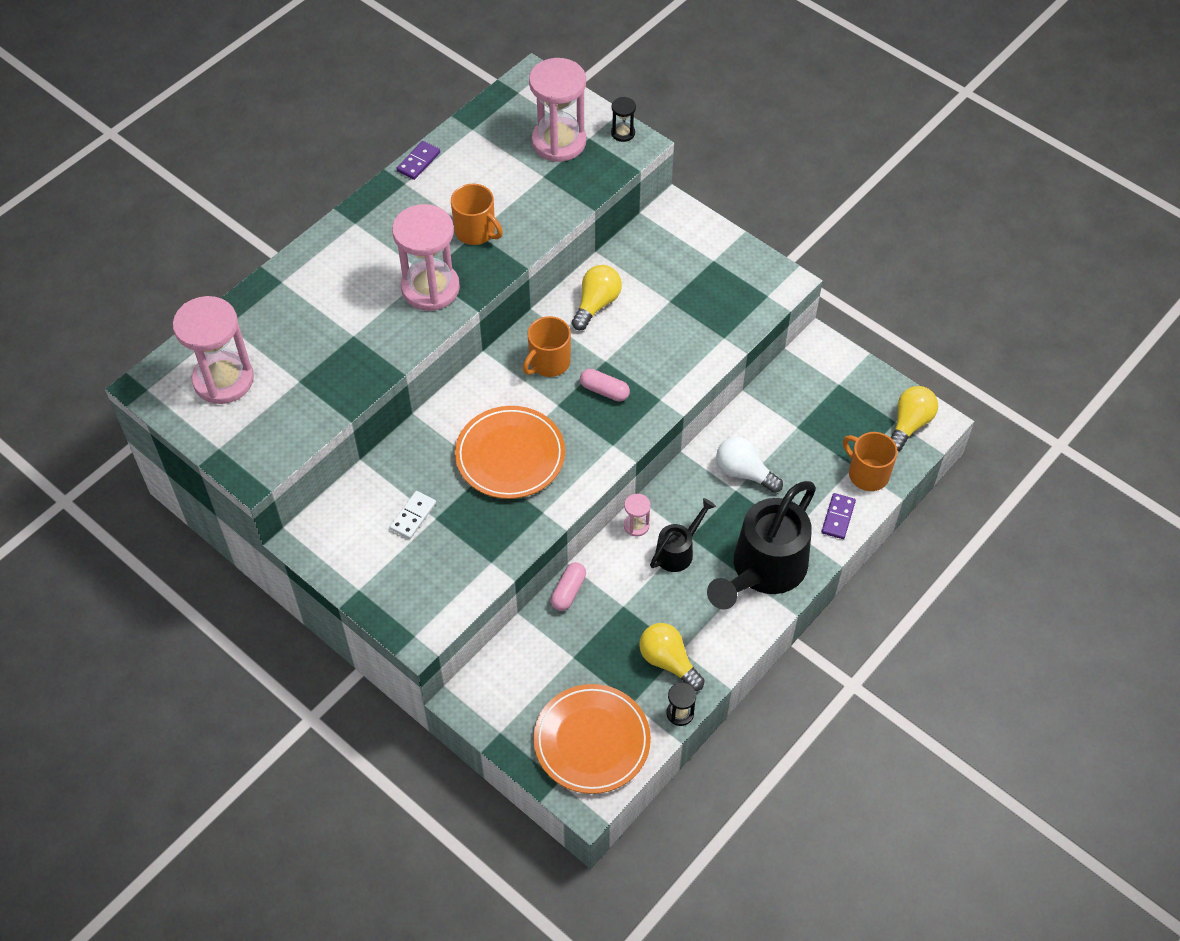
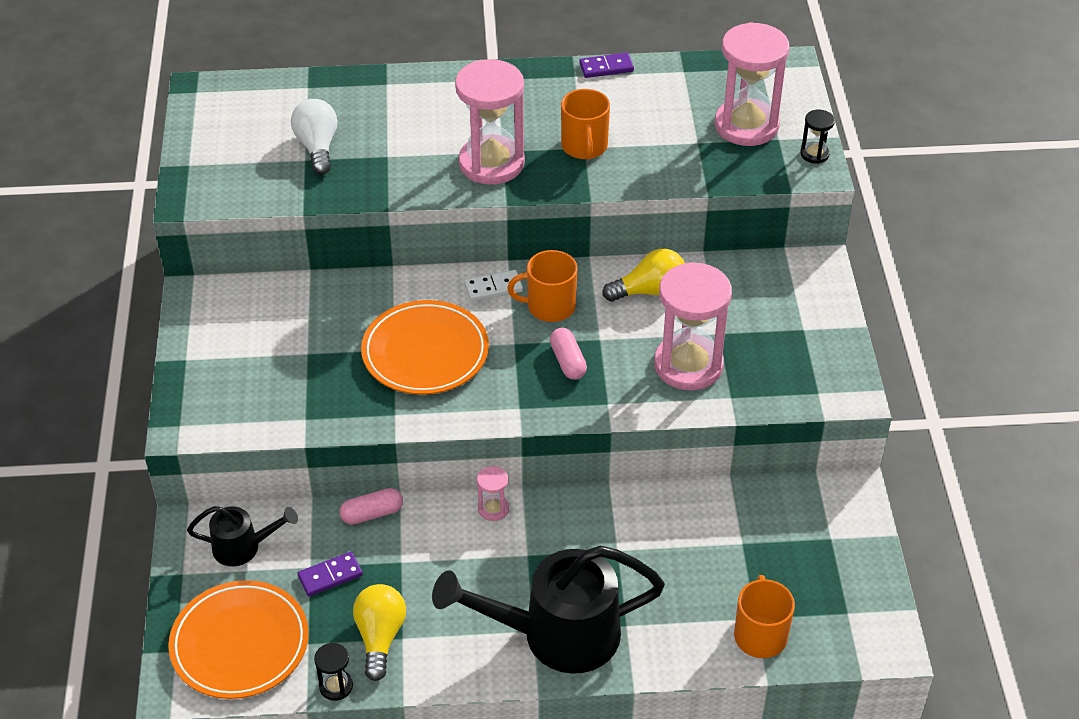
camera: 45 degrees right, 10 degrees down
pink hourglass [173,296,254,404] -> pink hourglass moved to [654,262,732,390]
white domino [390,491,436,539] -> white domino moved to [464,270,523,301]
black watering can [650,498,716,572] -> black watering can moved to [187,506,298,566]
white light bulb [716,437,783,493] -> white light bulb moved to [291,99,338,175]
purple domino [822,493,856,539] -> purple domino moved to [297,552,363,596]
yellow light bulb [890,386,938,451] -> none

